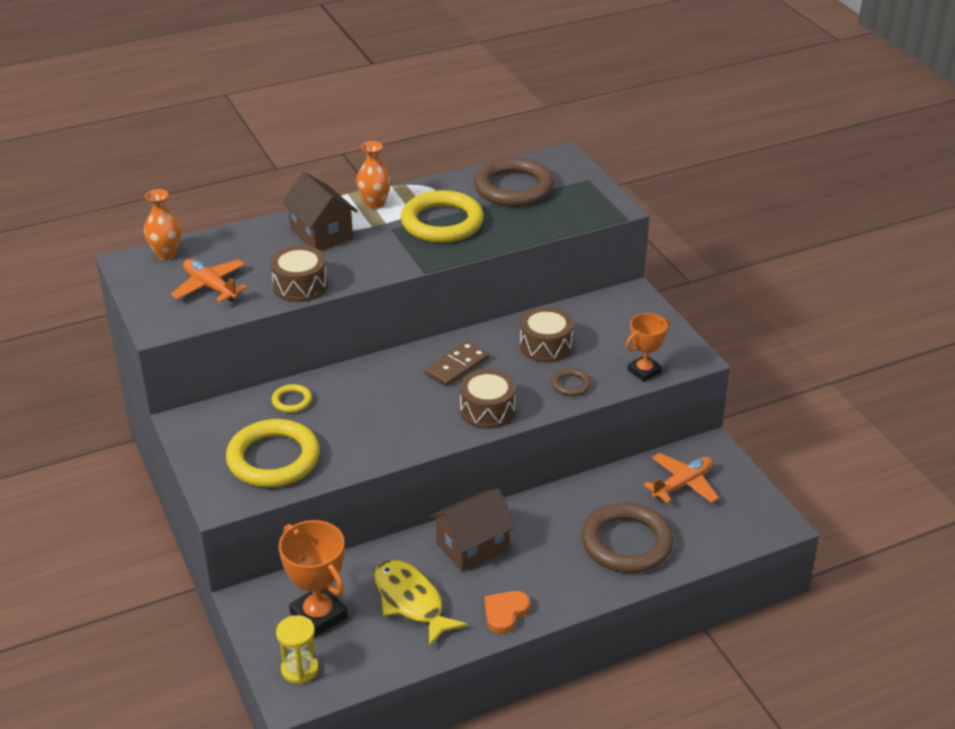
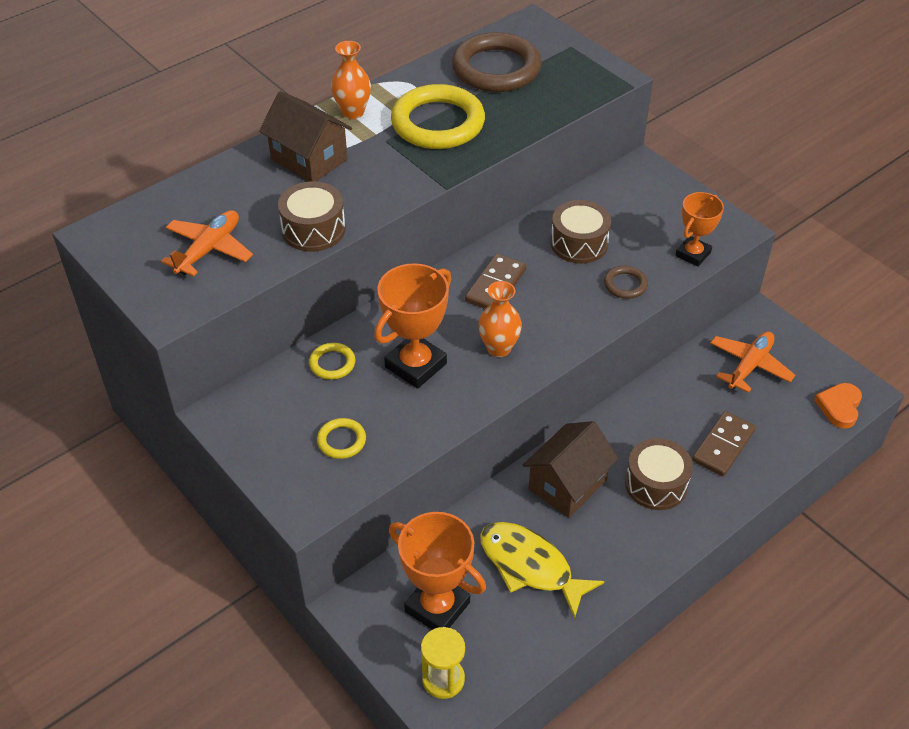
camera: 15 degrees left, 10 degrees up
orange vase [144,189,181,260] -> orange vase moved to [478,281,522,357]
orange plane [171,259,247,302] -> orange plane turned 90 degrees clockwise [161,210,253,277]
yellow ring [226,419,320,487] -> yellow ring [317,418,366,459], size x0.45
brown drum [460,369,516,429] -> brown drum moved to [625,438,693,510]
orange heart [484,591,530,634] -> orange heart moved to [814,383,862,428]
brown ring [582,503,674,573] -> brown domino [692,411,756,476]
none -> orange trophy [374,263,451,389]

